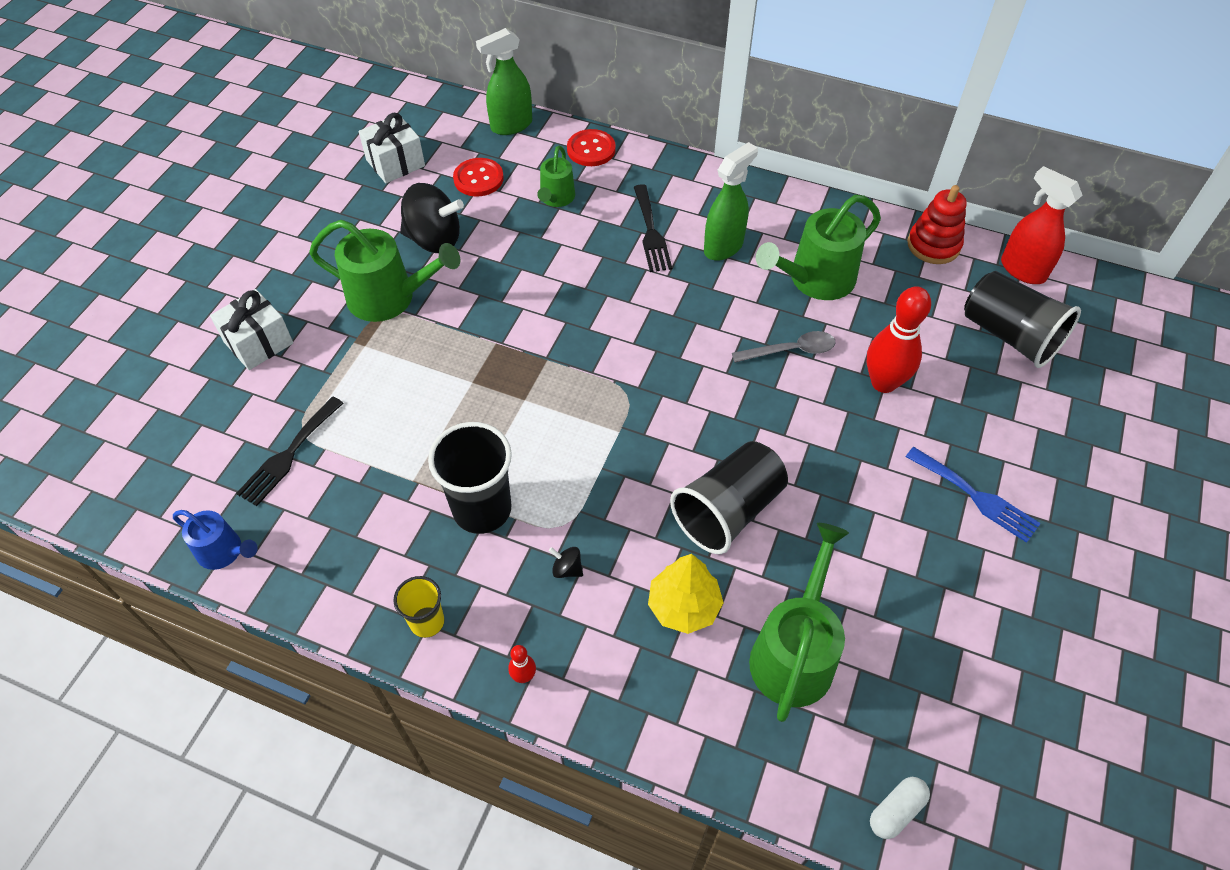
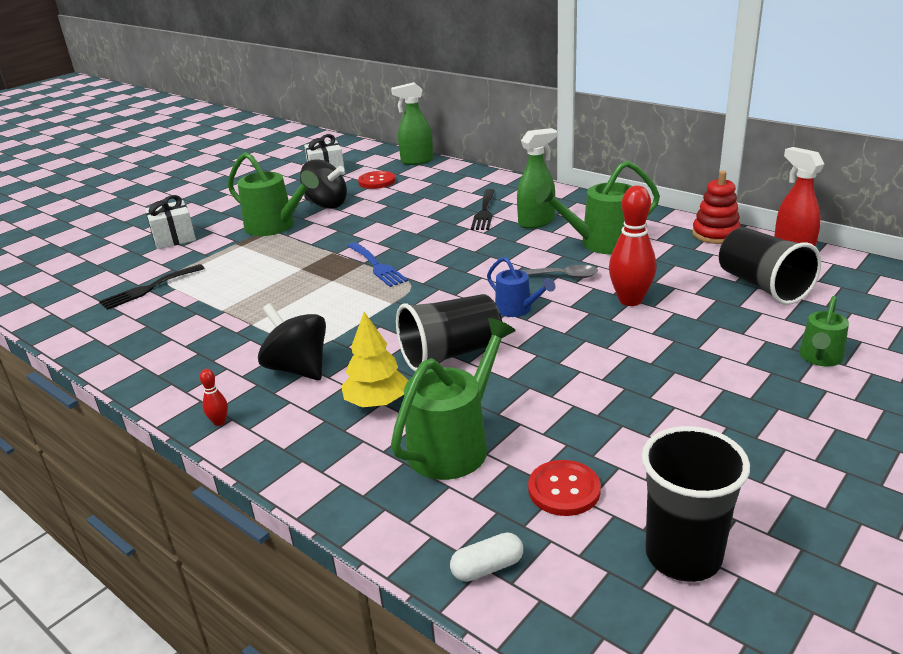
camera: 20 degrees right, 25 degrees down
blue watering can [173,510,258,570] -> blue watering can moved to [487,257,555,317]
yellow cup [394,576,444,638] -> none
black cup [428,422,512,534] -> black cup moved to [641,426,750,582]
green watering can [537,145,575,207] -> green watering can moved to [799,296,849,367]
black spinning top [549,547,583,578] -> black spinning top [258,303,326,380], size x2.42
red button [567,129,616,166] -> red button moved to [528,460,601,516]
blue fork [906,447,1041,543] -> blue fork moved to [348,242,408,287]

